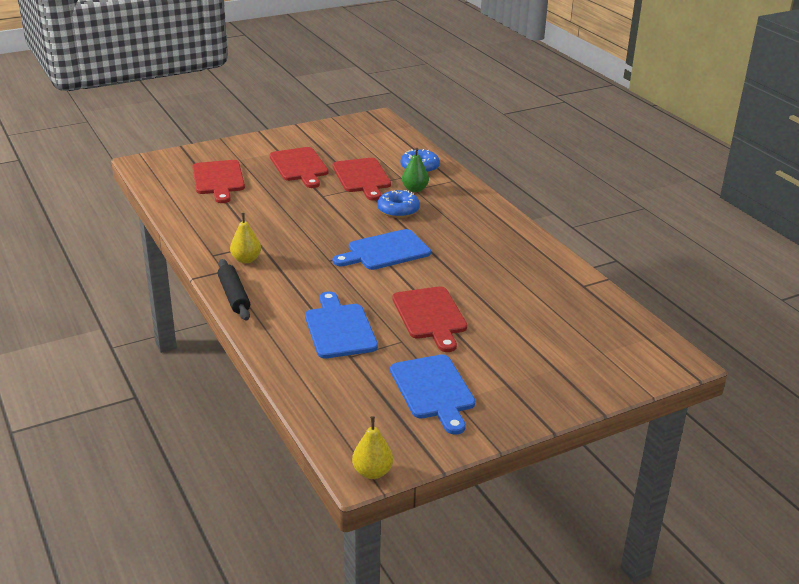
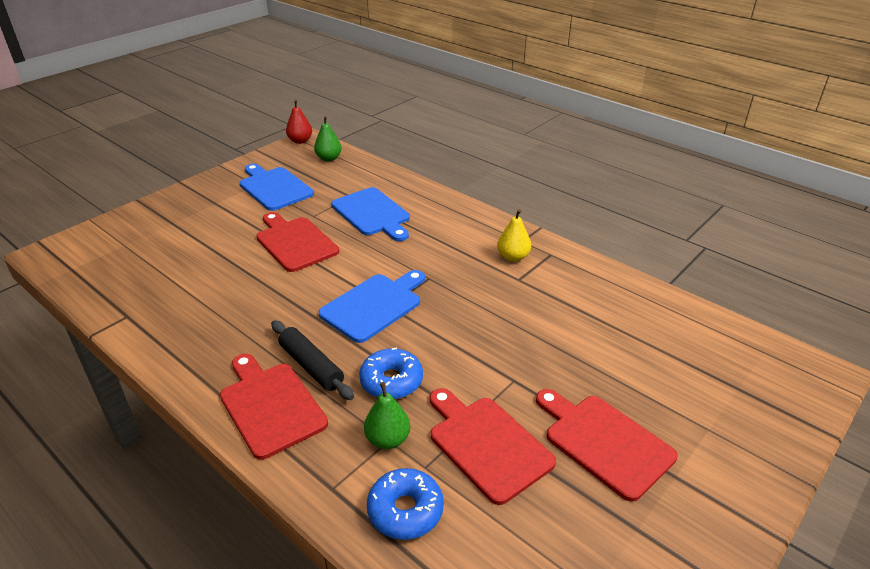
camera: 160 degrees right, 5 degrees up
red cutting board [192,160,245,203] -> red cutting board moved to [220,354,328,460]
black rolling pin [218,259,250,320] -> black rolling pin moved to [271,320,354,400]
yellow pear [352,416,393,479] -> red pear [286,100,312,144]
none -> green pear [314,116,342,162]

